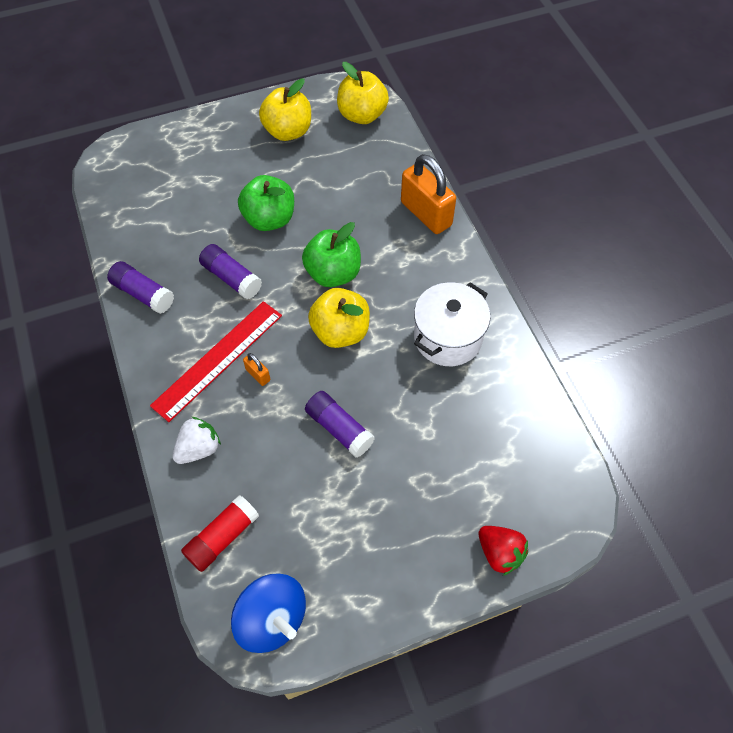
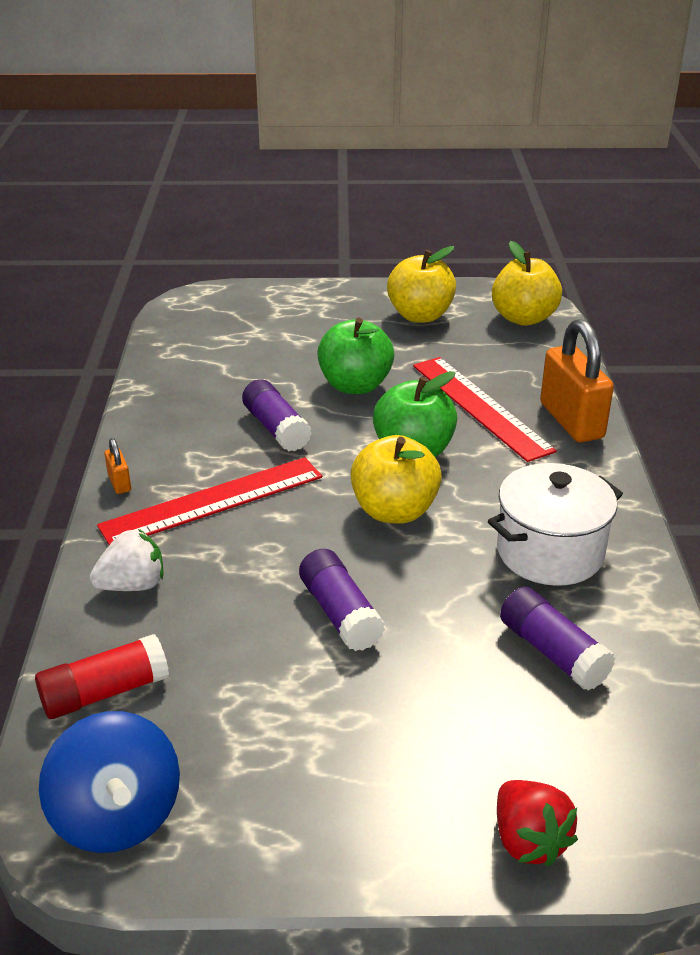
camera: 20 degrees right, 25 degrees down
purple glue stick [107,261,174,314] -> purple glue stick moved to [500,587,615,690]
orange padlock [243,353,270,386] -> orange padlock moved to [104,438,131,494]
none -> red ruler [413,357,557,462]

